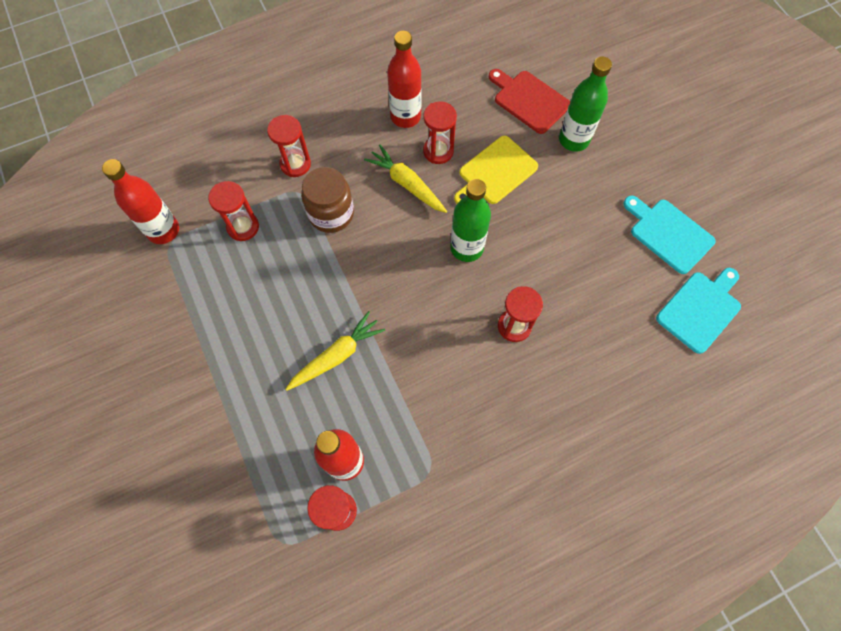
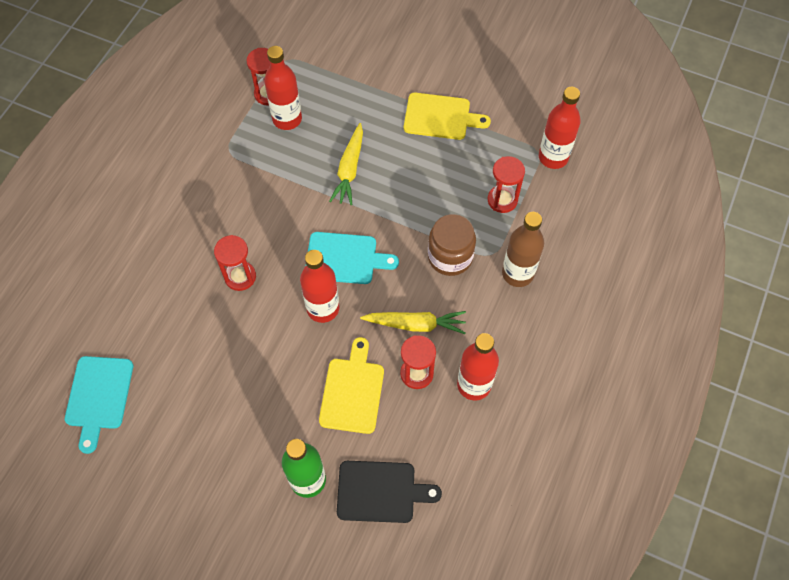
camera: 140 degrees right, 5 degrees down
red hourglass [267,115,311,177] -> brown bottle [502,212,544,287]
green bottle [450,179,491,262] -> red bottle [300,250,339,323]
red cutting board [489,69,570,134] -> black cutting board [337,461,442,523]
turquoise cutting board [623,196,716,274] -> turquoise cutting board moved to [306,232,399,284]
none -> yellow cutting board [404,93,491,140]

